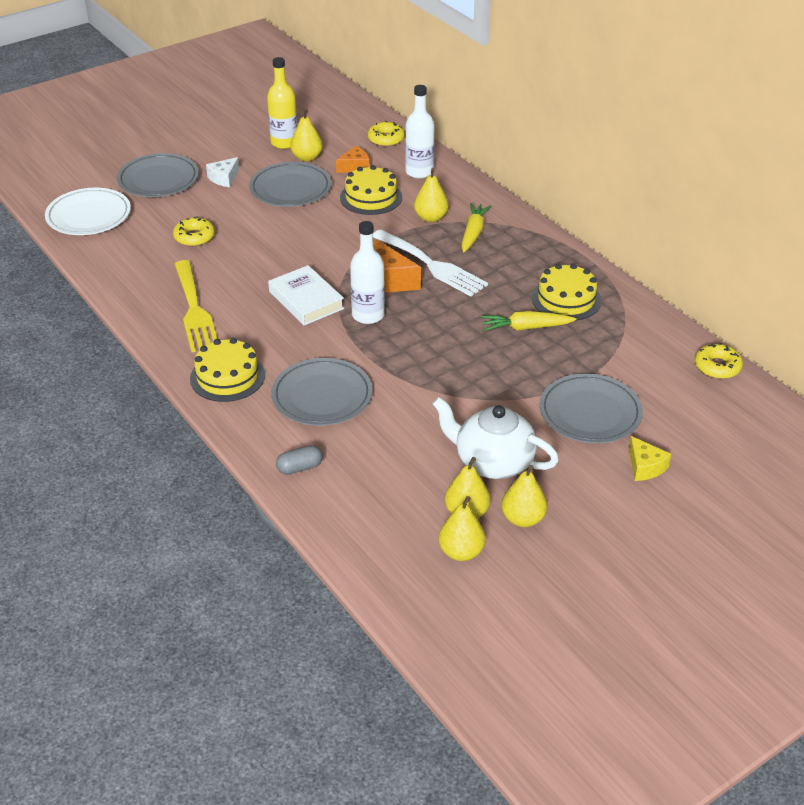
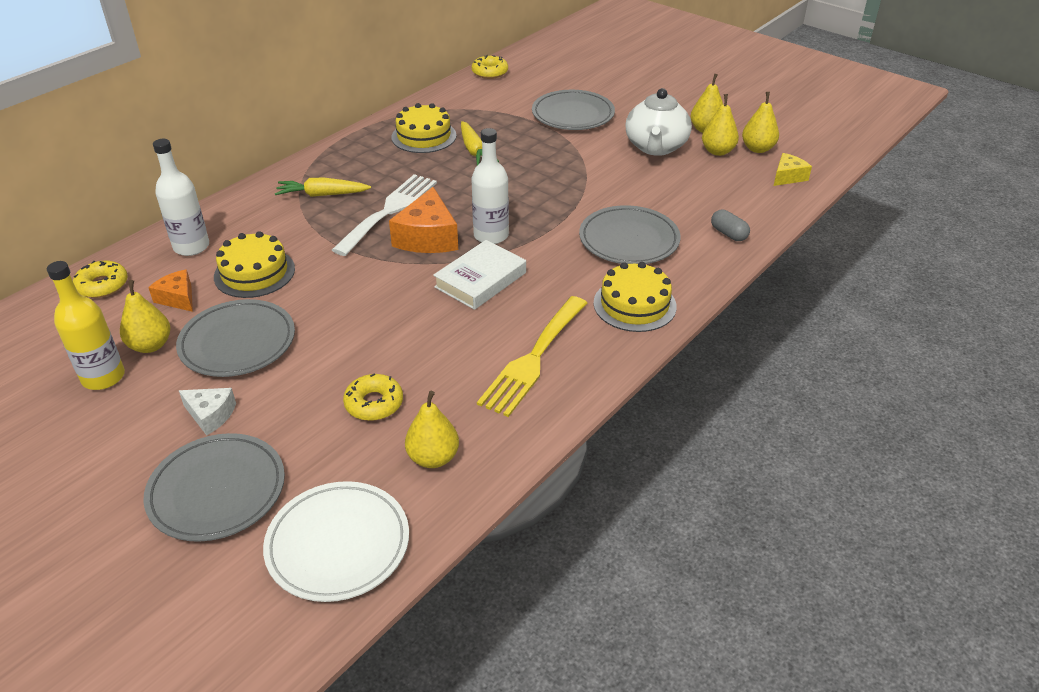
camera: 105 degrees left, 0 degrees up
yellow fork [174,260,217,353] -> yellow fork turned 150 degrees clockwise [477,296,587,417]
yellow pear [414,168,449,222] -> yellow pear moved to [405,391,459,468]
yellow cheese [629,436,671,481] -> yellow cheese moved to [774,153,812,186]

